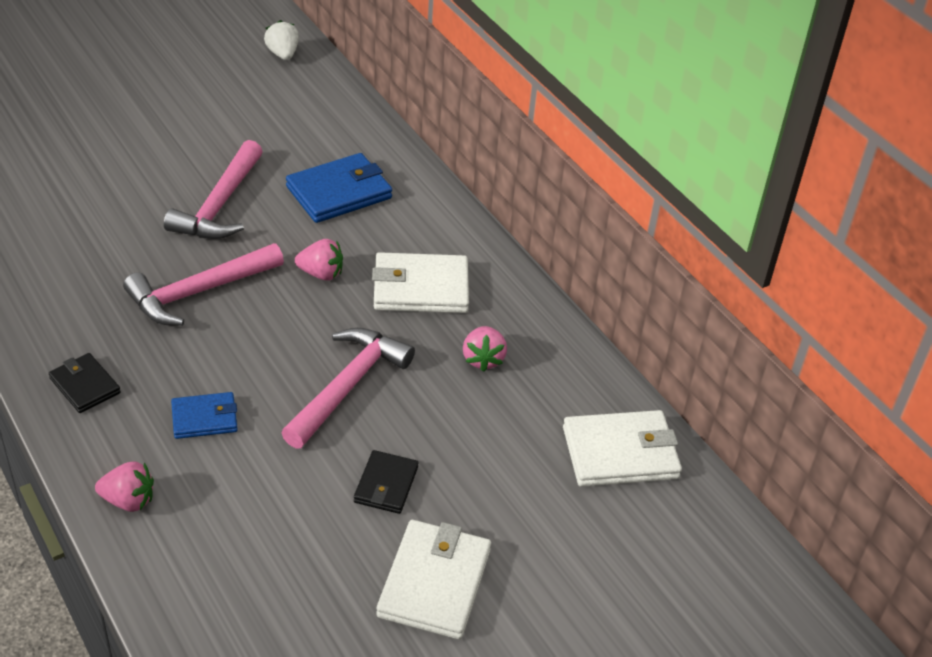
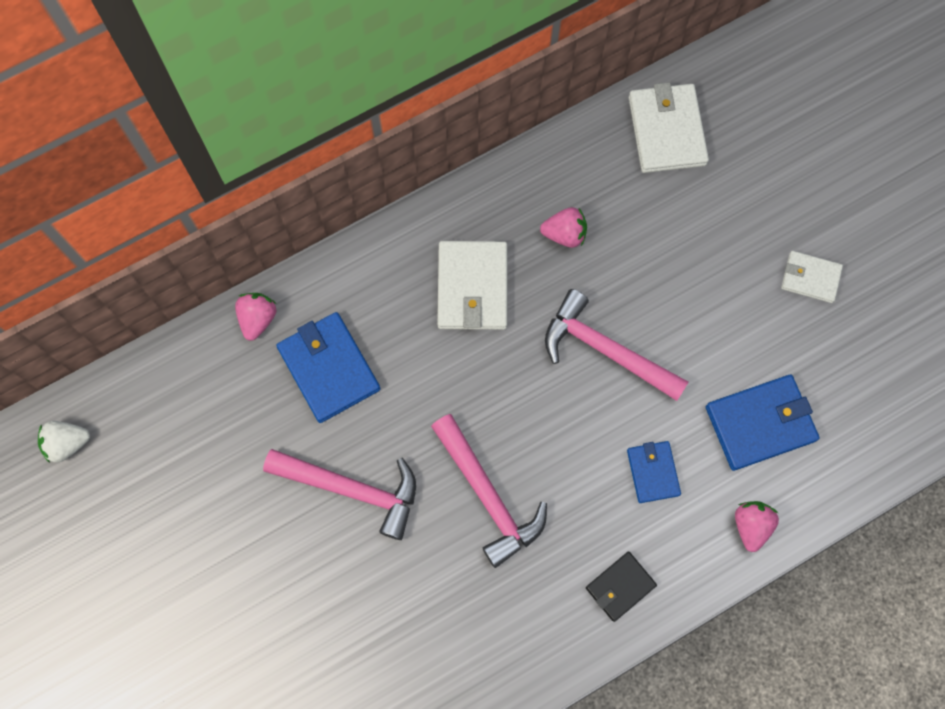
camera: 85 degrees left, 30 degrees up
pink strawberry [295,239,343,281] -> pink strawberry moved to [235,293,277,341]
black wallet [354,450,418,514] -> none
white wallet [376,520,491,639] -> white wallet [781,251,843,303], size x0.60
none -> blue wallet [706,375,819,471]

